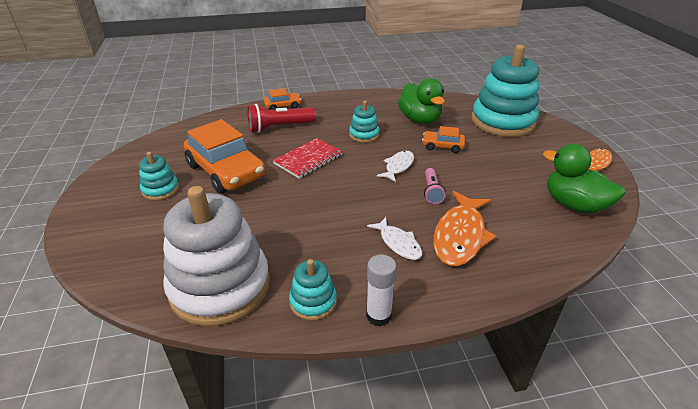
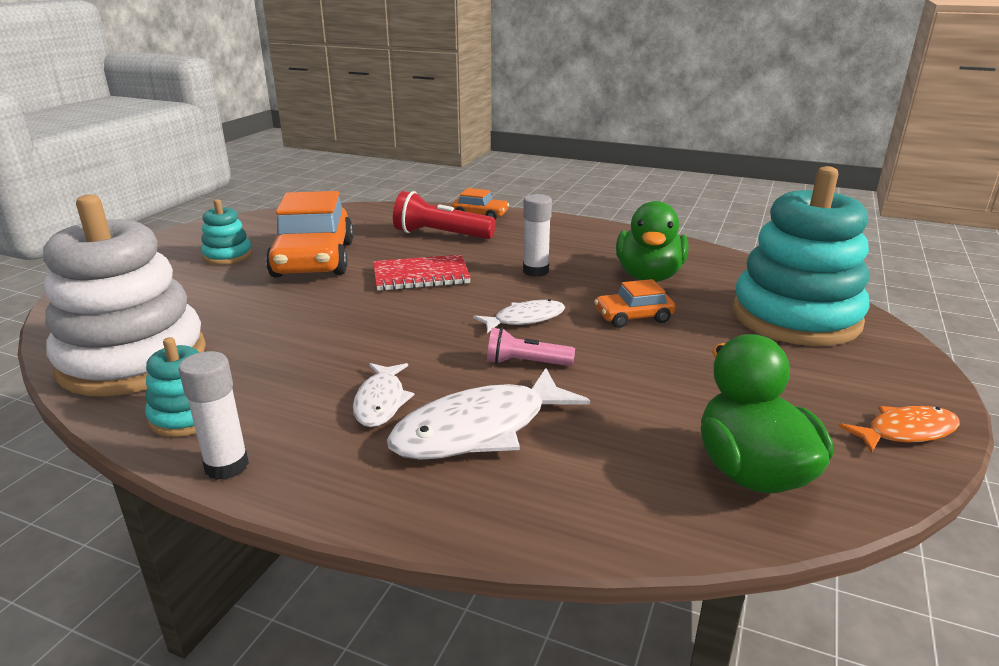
camera: 35 degrees right, 10 degrees down
turquoise stacking toy [349,101,380,143] -> white glue stick [523,194,552,277]
orange car [422,126,465,153] -> orange car turned 60 degrees counterclockwise [594,279,675,328]
pink flashlight [424,168,446,204] -> pink flashlight turned 60 degrees clockwise [487,328,575,366]
orange fish [433,191,496,266] -> white fish [387,368,590,460]

